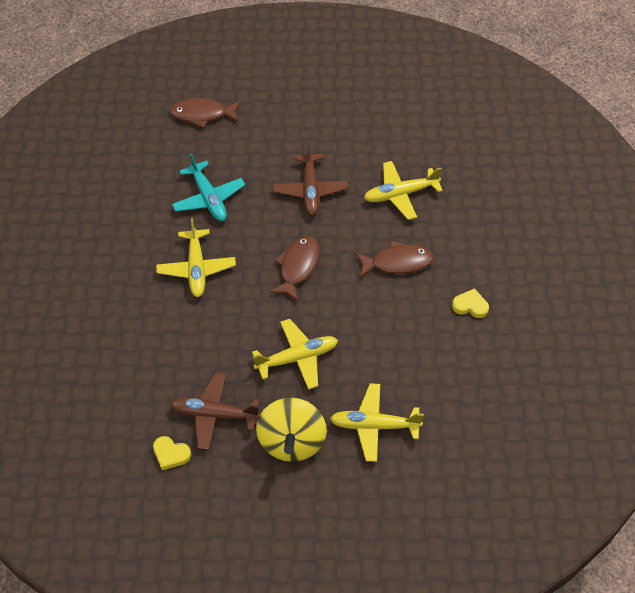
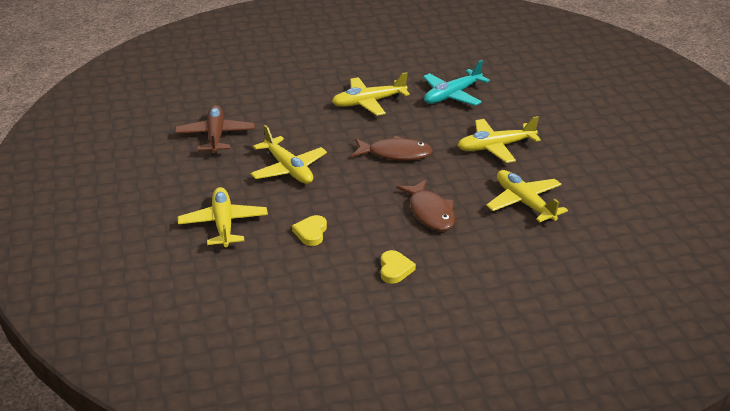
camera: 75 degrees right, 20 degrees down
yellow heart [153,436,191,470] -> yellow heart moved to [292,215,327,246]
brown fish [170,98,241,128] -> none
yellow spinning top [256,398,327,462] -> none
brown plane [273,142,349,216] -> yellow plane [457,116,541,163]

